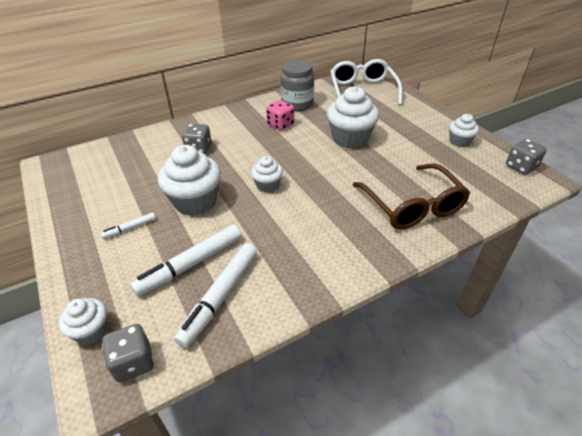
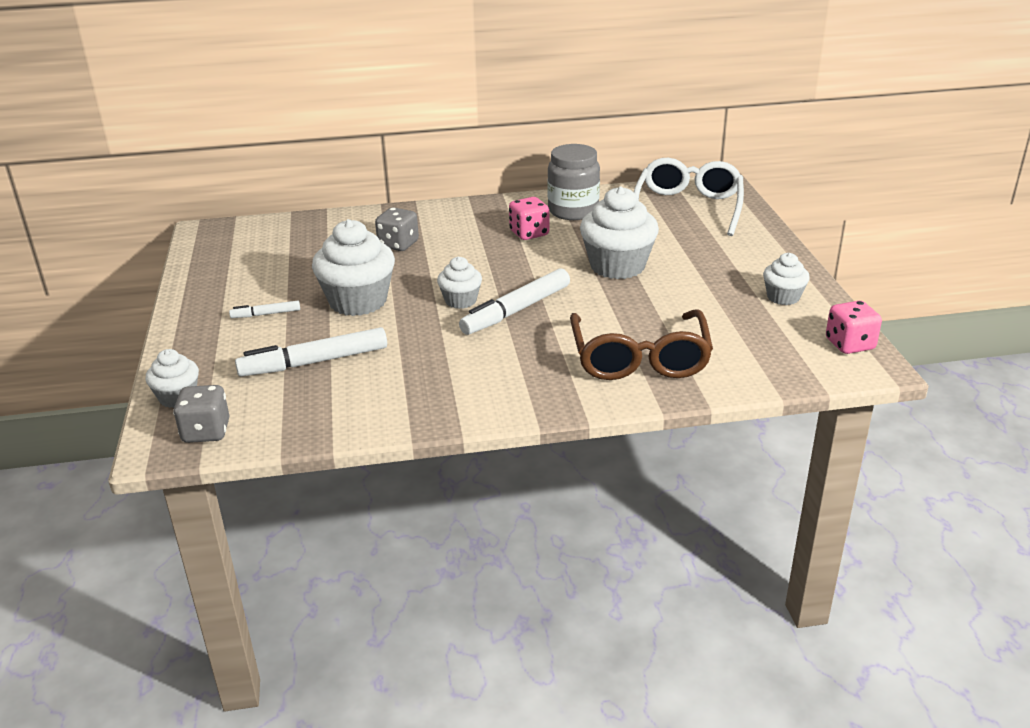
camera: 20 degrees right, 10 degrees down
white marker [174,243,257,348] -> white marker moved to [459,268,570,335]
grey dice [506,139,547,175] -> pink dice [826,301,882,354]

